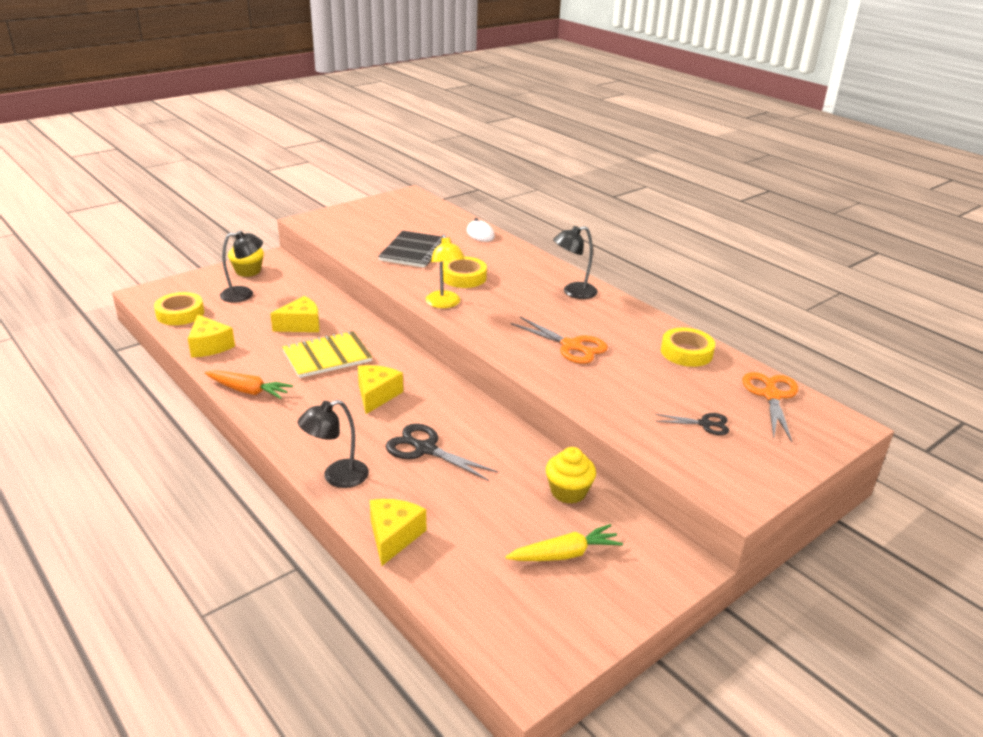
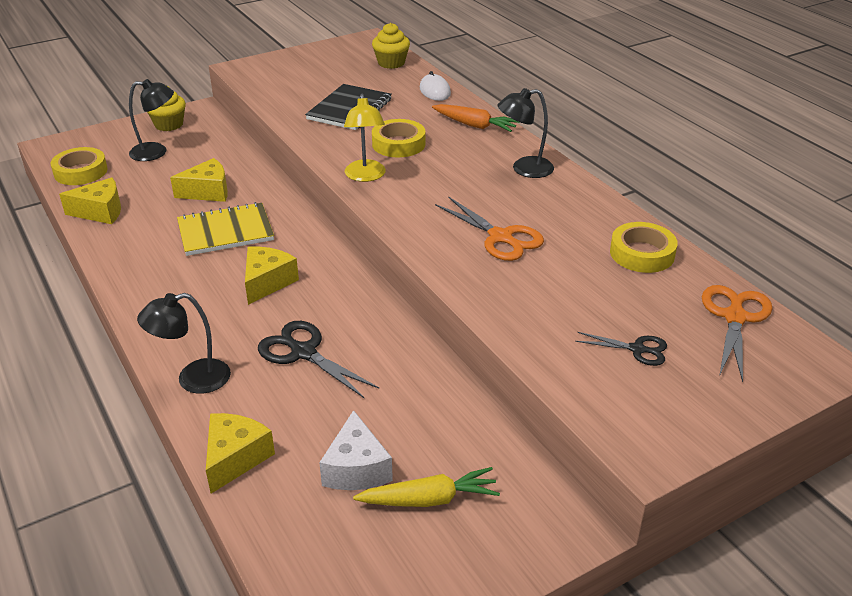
camera: 10 degrees right, 5 degrees up
yellow cheese [188,315,235,358] -> yellow cheese turned 75 degrees counterclockwise [59,177,121,224]
orange carrot [205,370,293,399] -> orange carrot moved to [432,104,520,132]
yellow cupcake [546,447,596,504] -> yellow cupcake moved to [372,23,410,69]
none -> white cheese [319,410,393,490]

